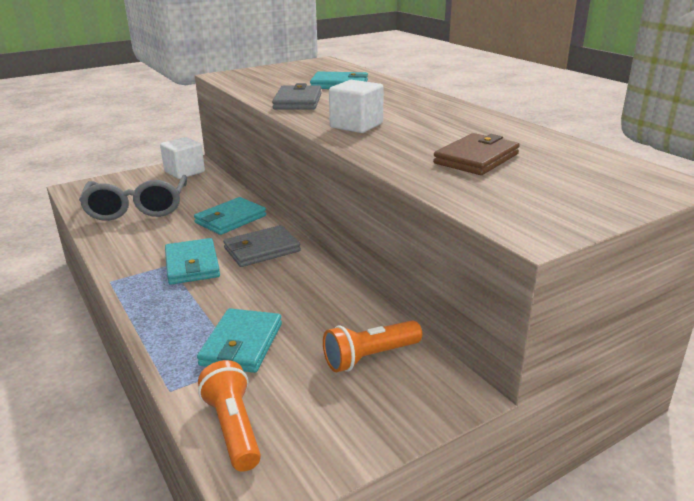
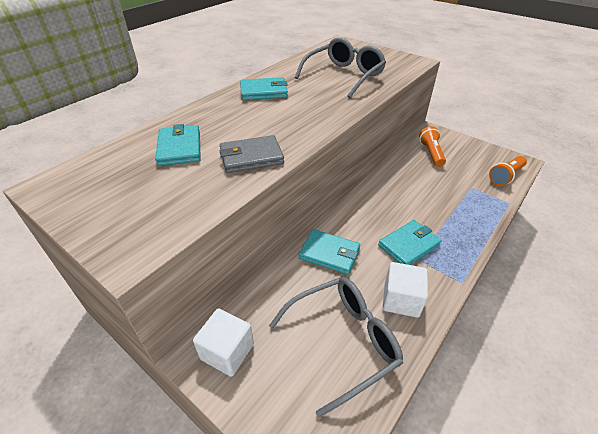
camera: 110 degrees left, 15 degrees up
turquoise wallet [197,308,282,373] -> turquoise wallet moved to [240,77,288,100]
grey wallet [223,225,301,267] -> none
orange flashlight [323,320,422,372] -> orange flashlight turned 135 degrees counterclockwise [419,126,446,167]
white cube [329,80,384,133] -> white cube moved to [383,262,428,318]
brown wallet [433,133,520,175] -> grey glasses [295,37,386,98]

